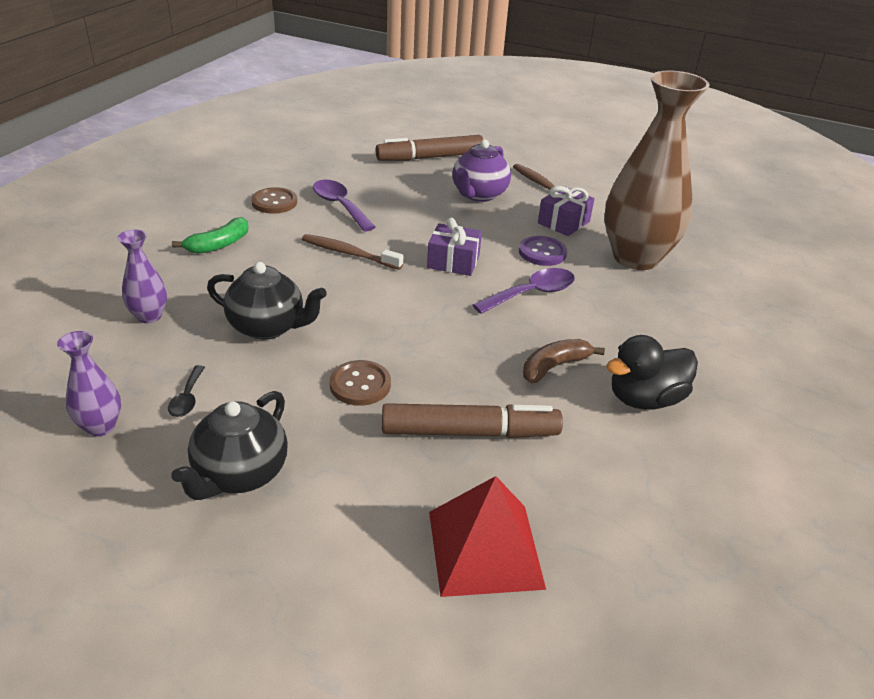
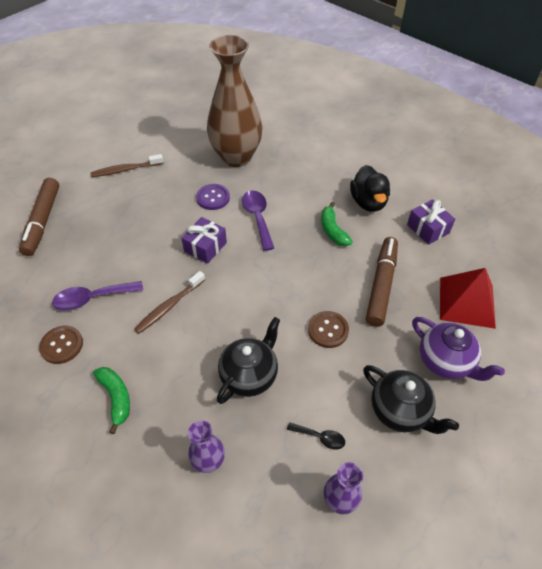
camera: 70 degrees left, 15 degrees up
purple teapot [452,140,511,202] -> purple teapot moved to [412,317,505,381]
brown banana [523,339,605,383] -> green banana [321,202,353,246]
purple gift [538,186,594,236] -> purple gift moved to [407,199,455,245]

